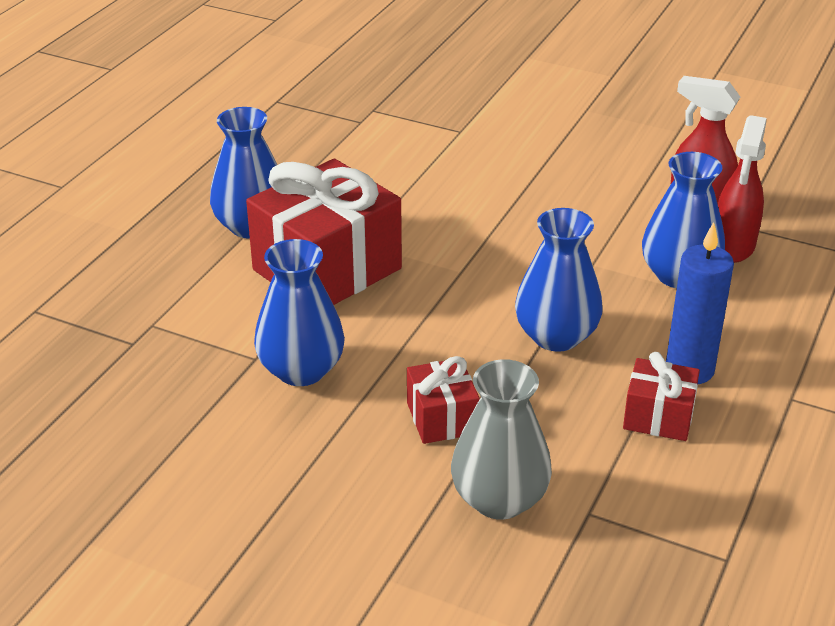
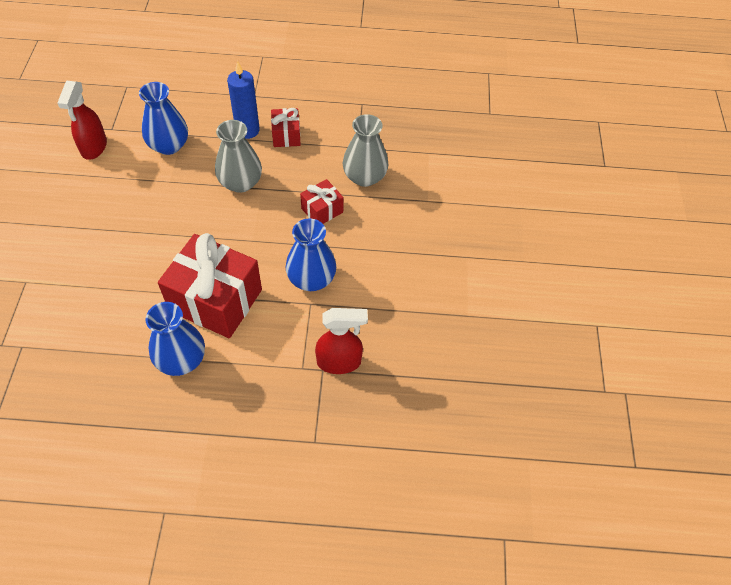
camera: 115 degrees left, 20 degrees up
blue vase [515,208,603,352] -> grey vase [215,120,262,193]
red spray bottle [718,115,766,263] -> red spray bottle moved to [315,308,368,374]

